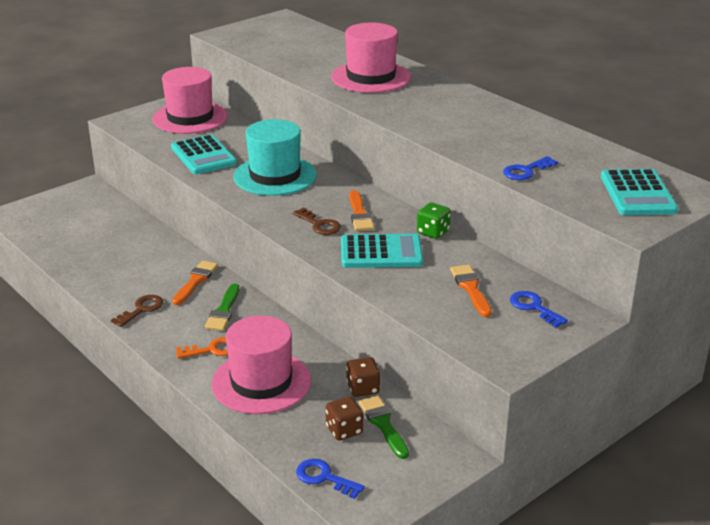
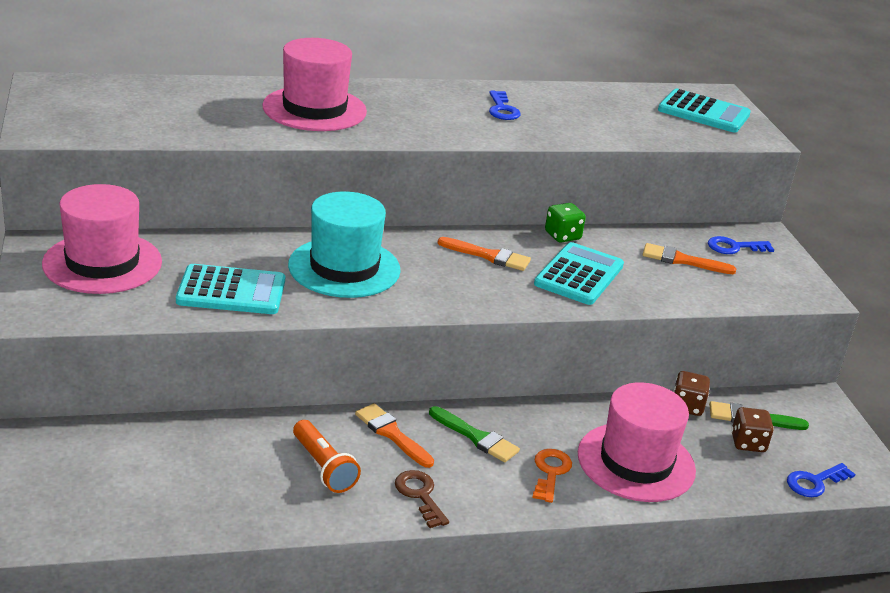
camera: 65 degrees left, 0 degrees up
brown key [293,207,341,235] -> none
blue key [503,156,558,180] -> blue key moved to [489,91,521,120]
none -> orange flashlight [293,420,361,493]

